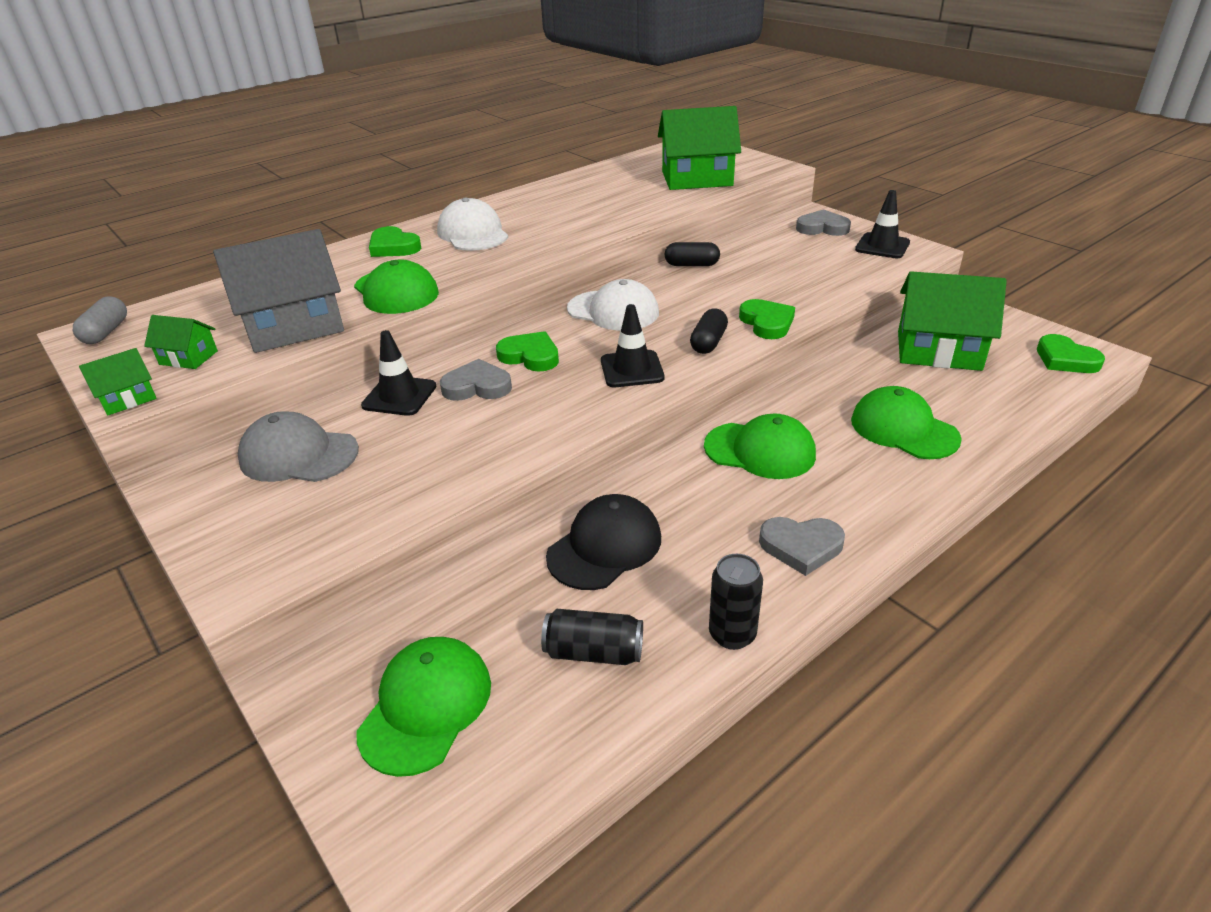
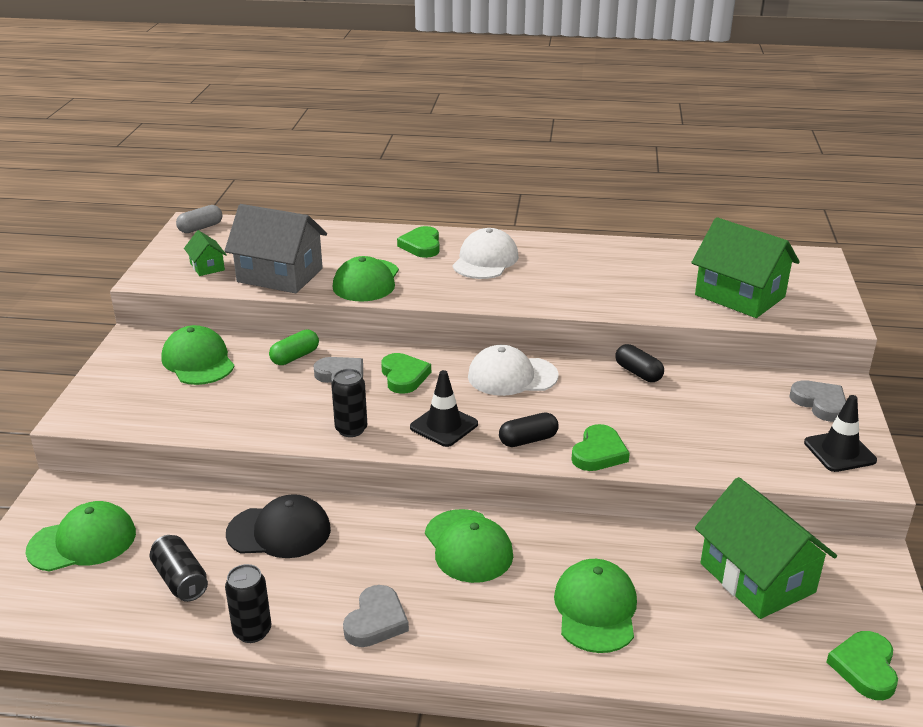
camera: 45 degrees right, 5 degrees down
green house [79,348,157,415] -> none
grey cap [238,411,359,482] -> green cap [161,325,235,385]
black traffic cone [361,330,436,416] -> green capsule [269,330,319,365]
white cap [567,279,659,331] -> white cap turned 105 degrees clockwise [468,345,559,396]
grey heart [759,517,845,576] -> grey heart turned 120 degrees counterclockwise [343,585,409,647]
none -> black can [331,369,367,437]

